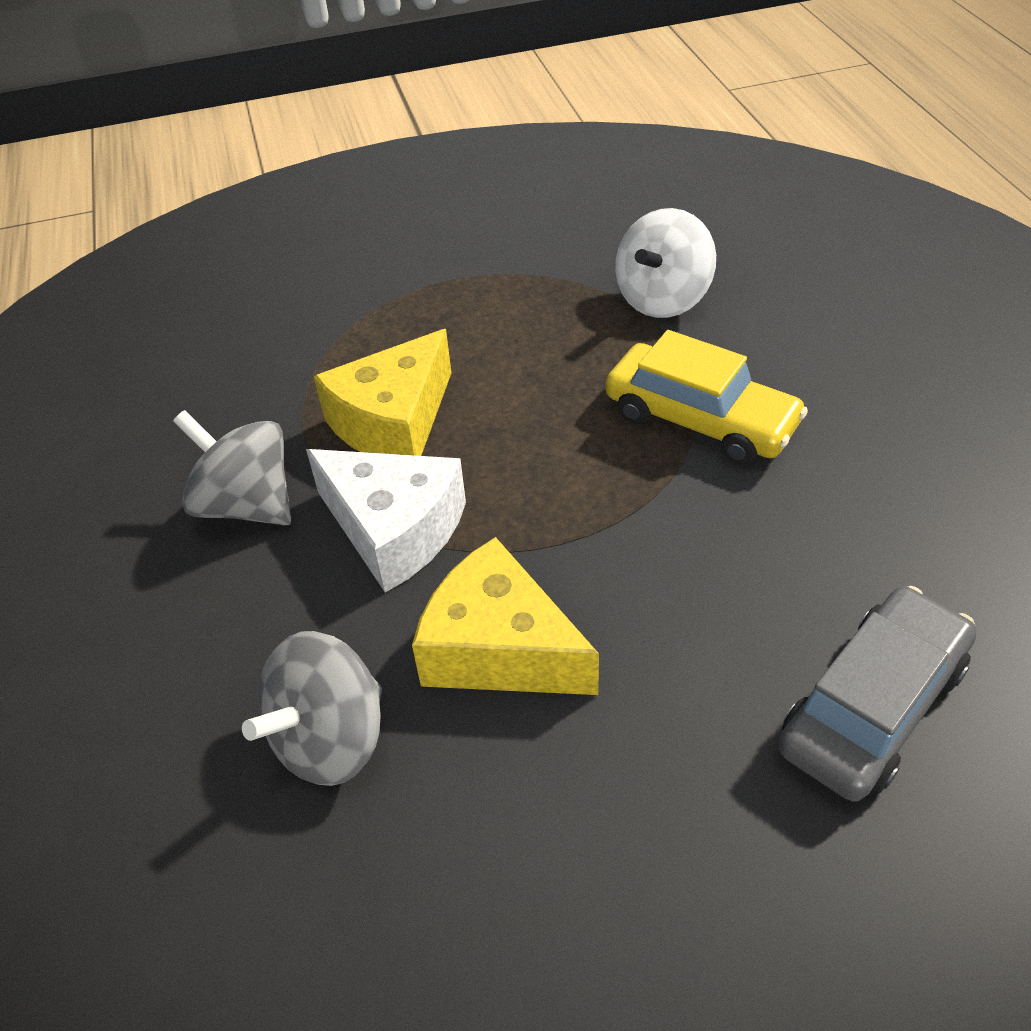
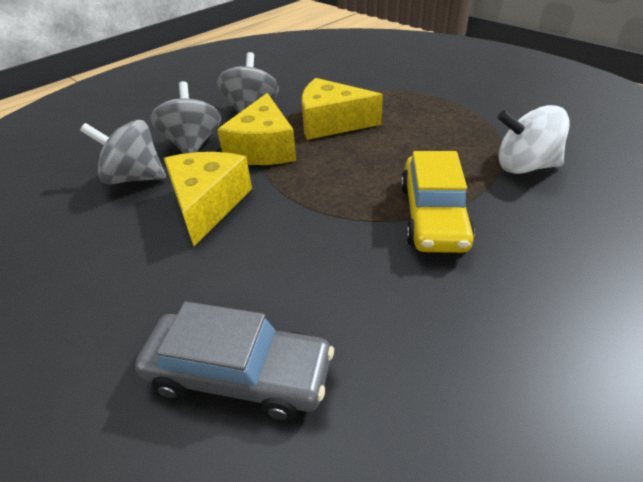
camera: 60 degrees right, 5 degrees down
white cheese [306,449,466,593] -> yellow cheese [217,93,296,165]
none -> grey spinning top [151,81,221,154]

